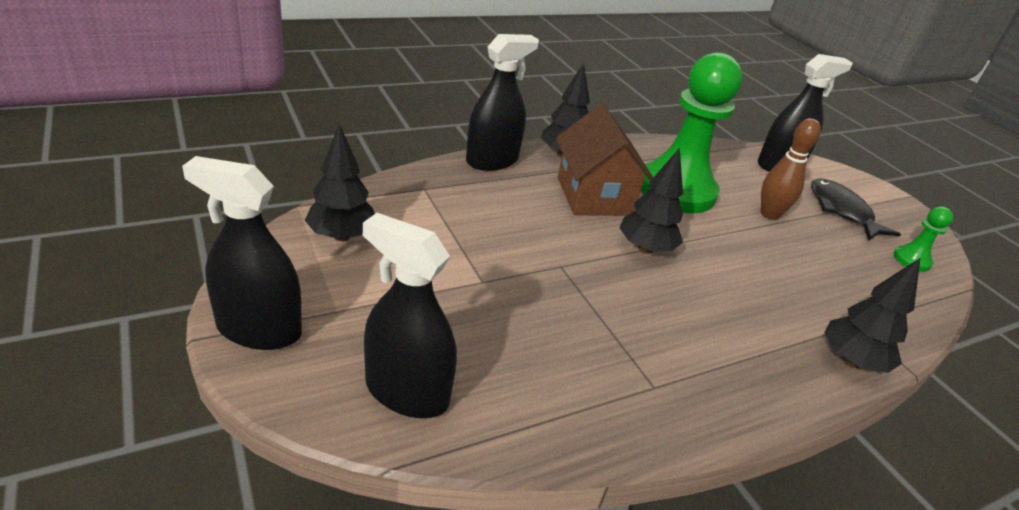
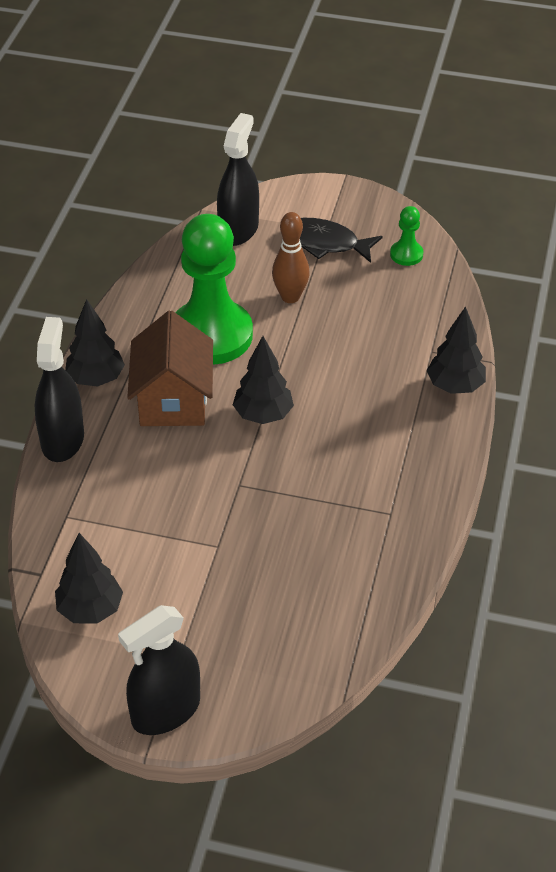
camera: 45 degrees left, 10 degrees up
black spray bottle [363,213,457,418] -> none
brown house [556,104,653,216] -> brown house turned 60 degrees clockwise [127,311,213,426]

